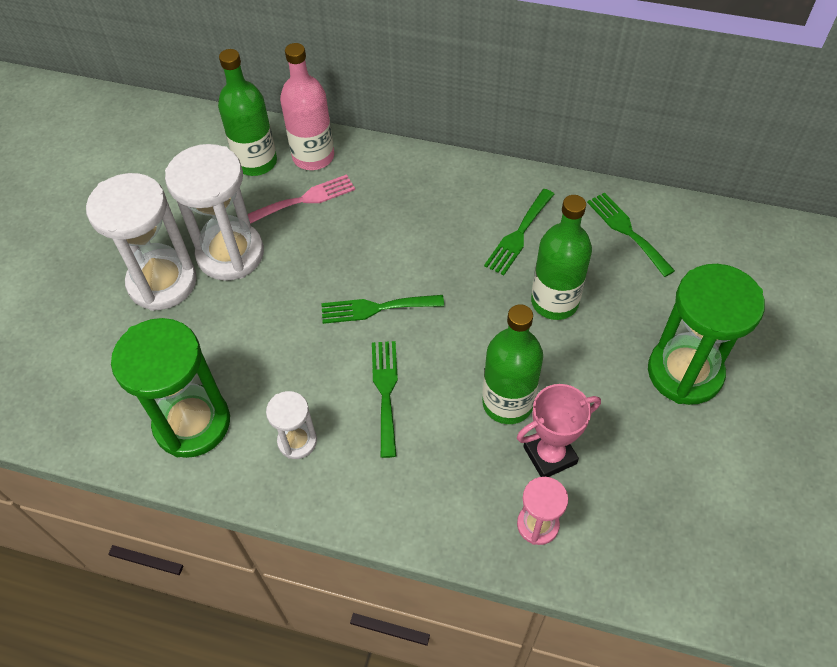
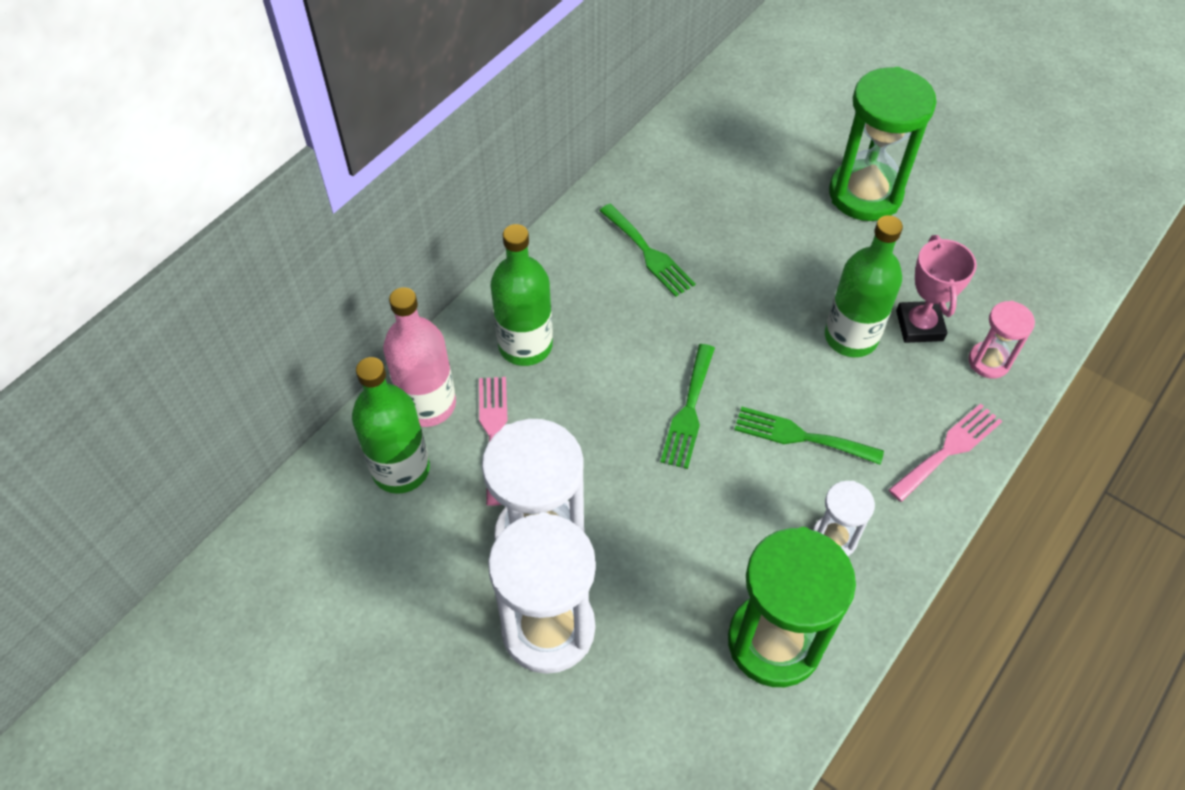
camera: 70 degrees left, 0 degrees up
green bottle [531,195,592,320] -> green bottle moved to [491,224,553,366]
green fork [587,192,675,277] -> none
none -> pink fork [889,404,1002,502]

